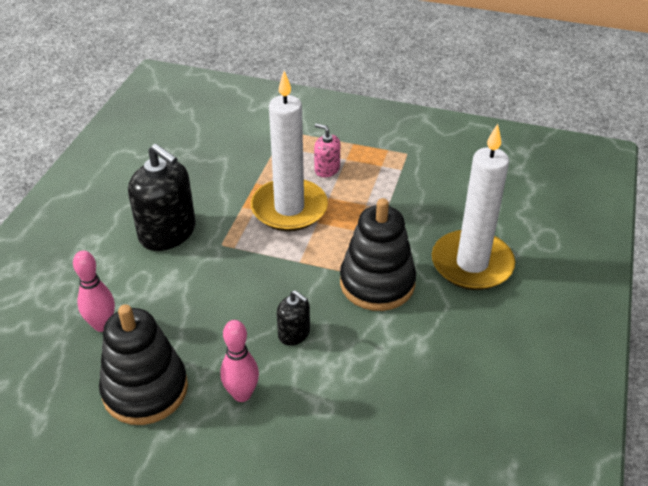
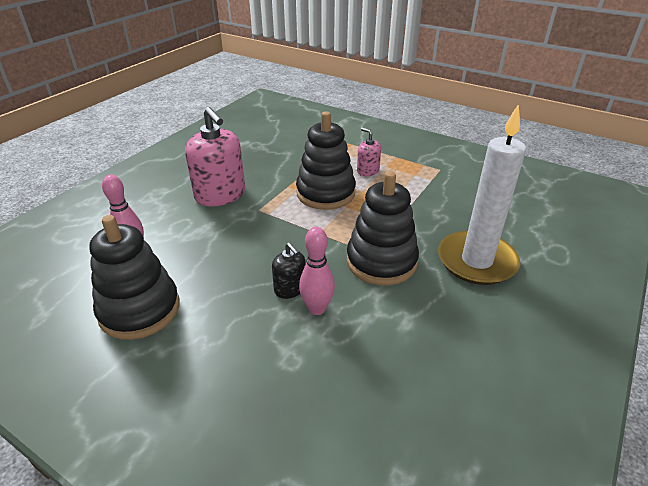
camera: 15 degrees right, 5 degrees down
black soap dispenser [128,144,196,251] -> pink soap dispenser [185,107,245,207]
pink bowling pin [220,320,259,402] -> pink bowling pin moved to [299,227,335,315]
white candle [251,71,328,231] -> black stacking toy [296,111,356,210]

